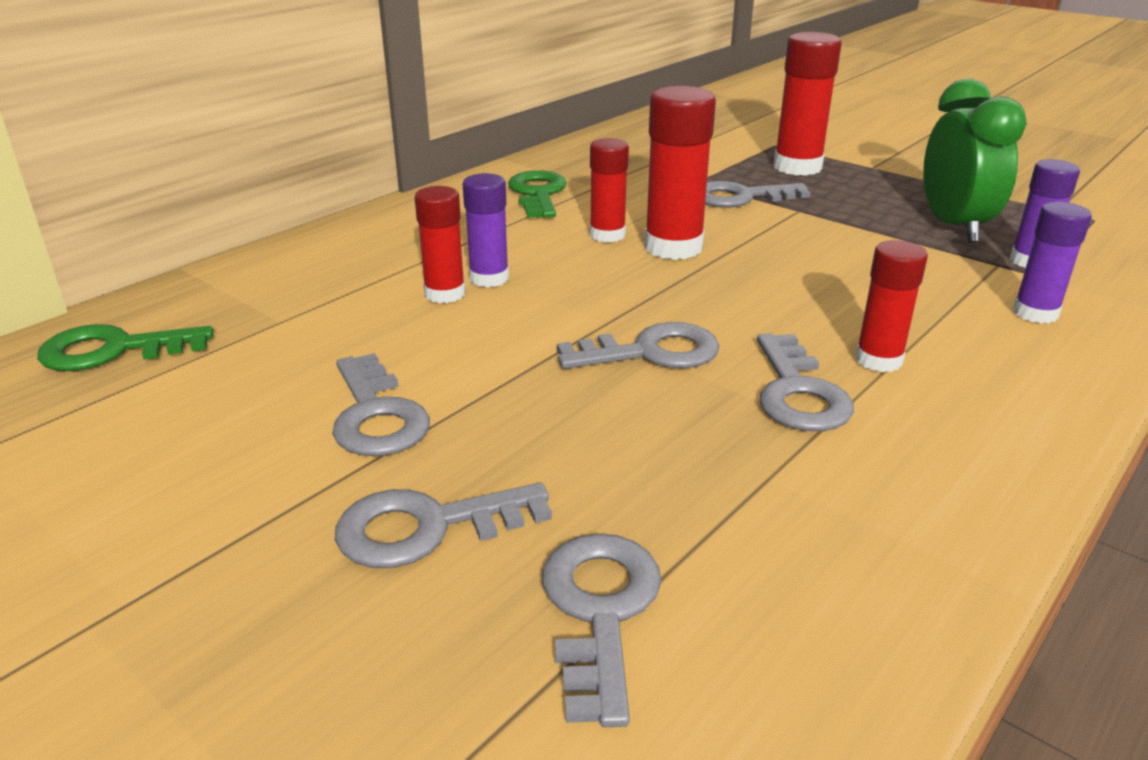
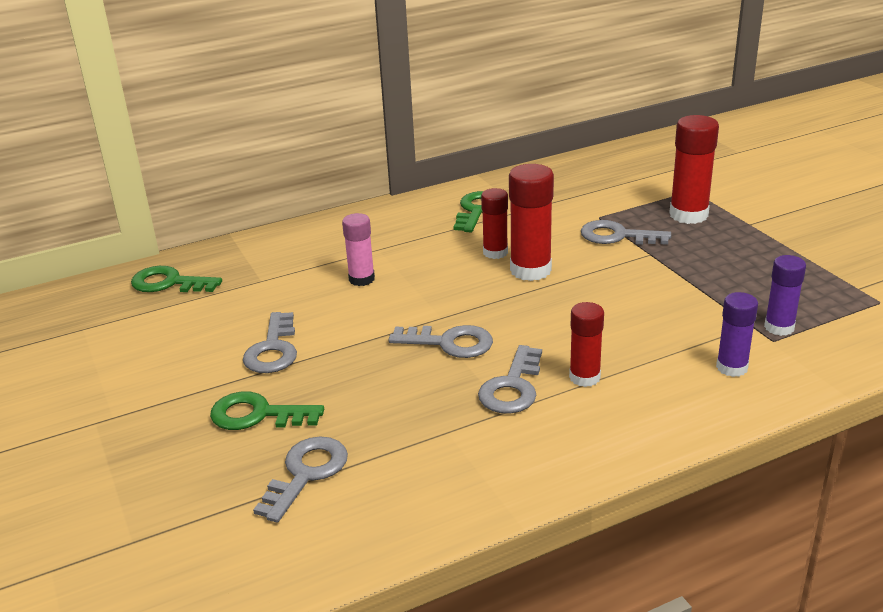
camera: 25 degrees right, 0 degrees up
grey key [335,483,552,568] -> green key [210,392,324,430]
red glue stick [415,186,465,303] -> pink glue stick [342,213,375,286]
purple glue stick [463,173,509,287] -> none
green clock [923,79,1027,243] -> none

